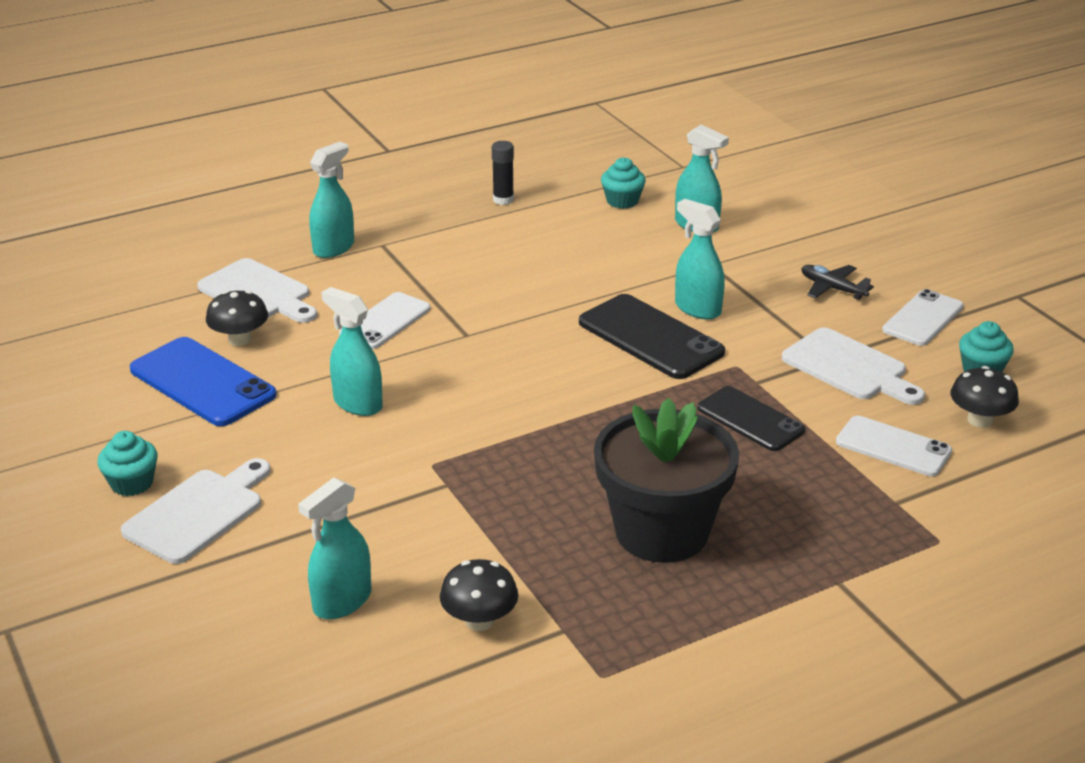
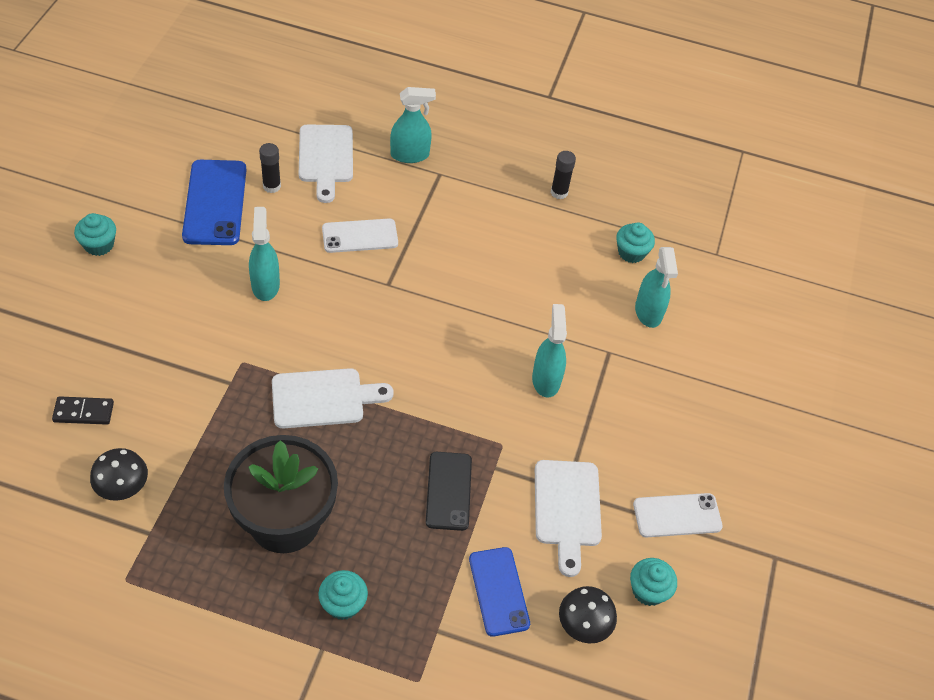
camera: 40 degrees right, 20 degrees up
white cutting board [121,458,271,564] -> white cutting board moved to [272,368,394,428]
black mushroom [206,290,268,346] -> black glue stick [259,143,281,193]
turquoise spray bottle [298,478,371,619] -> black domino [52,396,114,425]
black phone [579,294,725,379] -> none
black plane [802,265,874,300] -> none
white phone [836,416,952,476] -> blue phone [469,547,530,637]
none -> turquoise cupcake [318,570,368,620]

